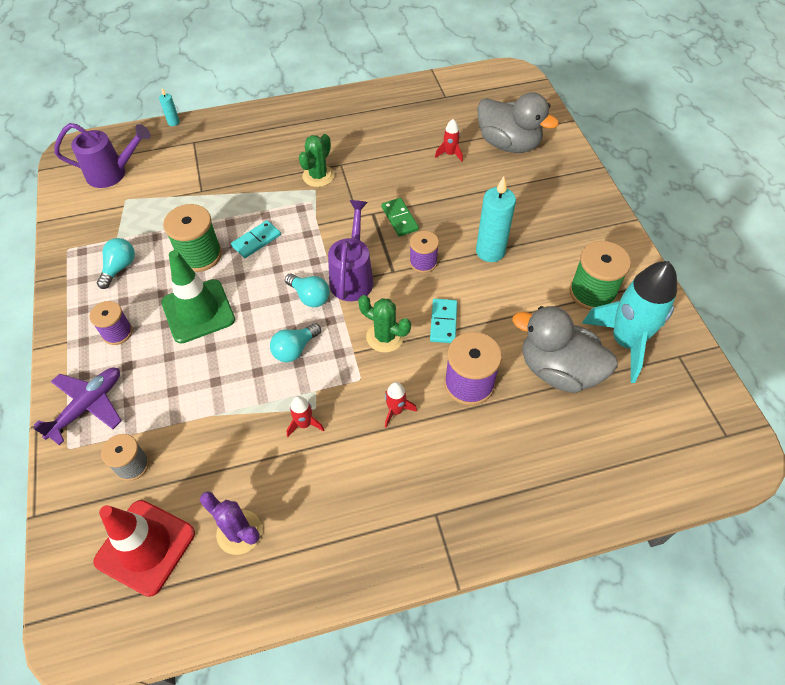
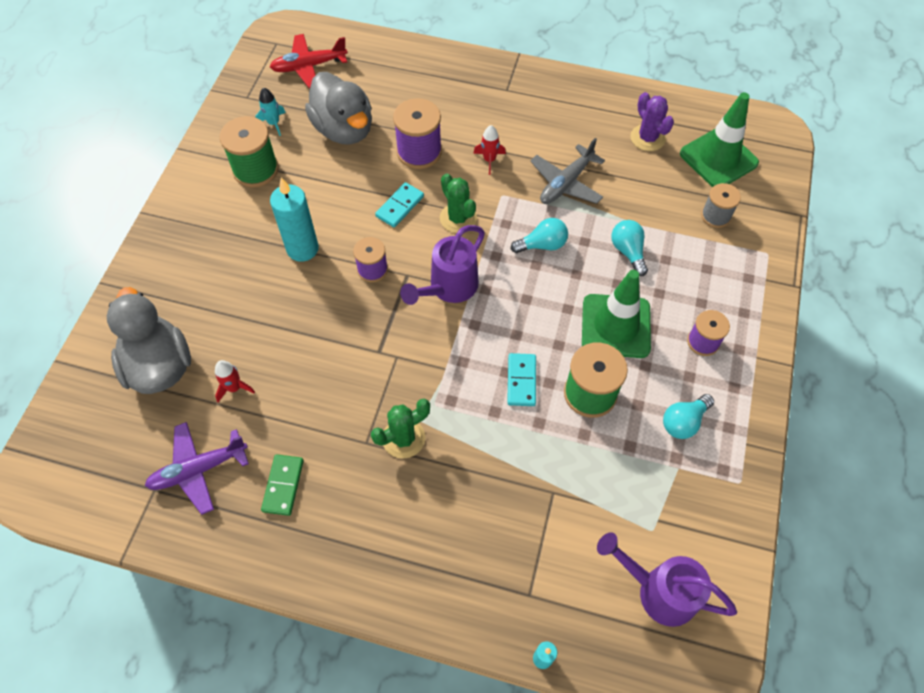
camera: 150 degrees left, 5 degrees up
purple plane [33,368,122,446] -> purple plane moved to [145,422,249,515]
red traffic cone [93,500,195,597] -> green traffic cone [680,92,759,187]
turquoise domino [231,220,281,258] -> turquoise domino turned 75 degrees counterclockwise [507,353,536,406]
turquoise light bulb [285,274,330,307] -> turquoise light bulb moved to [611,220,648,276]
red rocket [287,396,324,437] -> grey plane [530,138,605,204]
green domino [381,198,419,237] -> green domino moved to [261,454,304,516]
turquoise rocket [582,261,677,383] -> turquoise rocket [255,88,286,136], size x0.42
none -> red plane [270,34,348,89]

